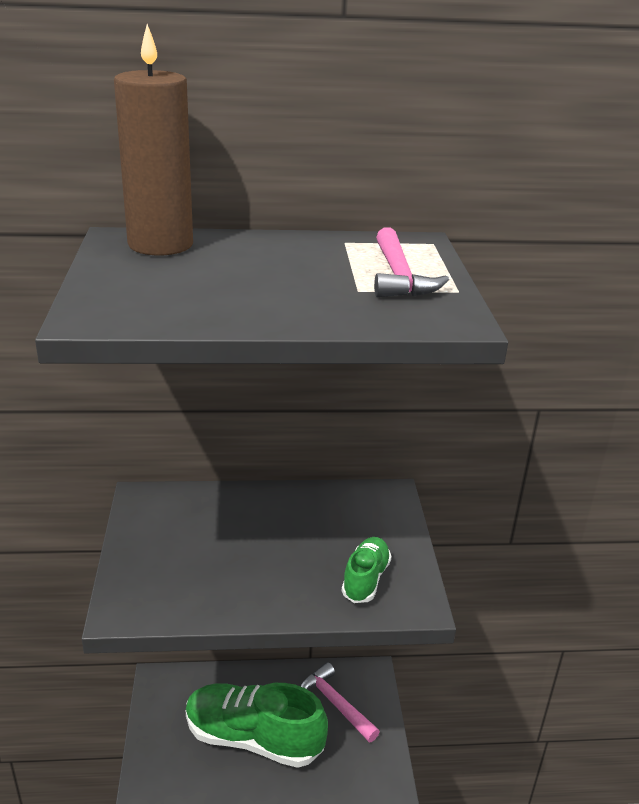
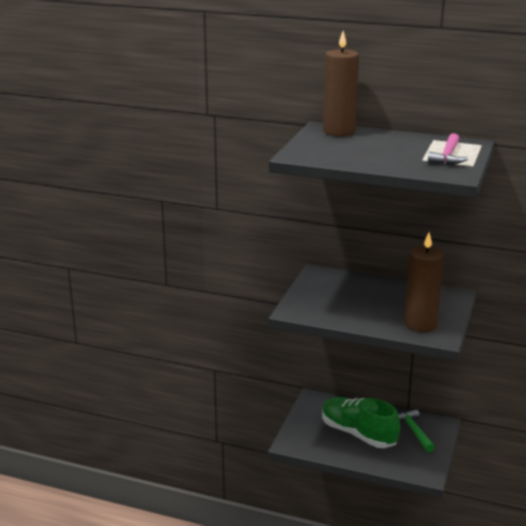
camera: 25 degrees right, 5 degrees down
pink hammer [300,662,380,742] -> green hammer [398,409,435,452]
green shoe [342,537,391,603] -> brown candle [404,233,444,332]

